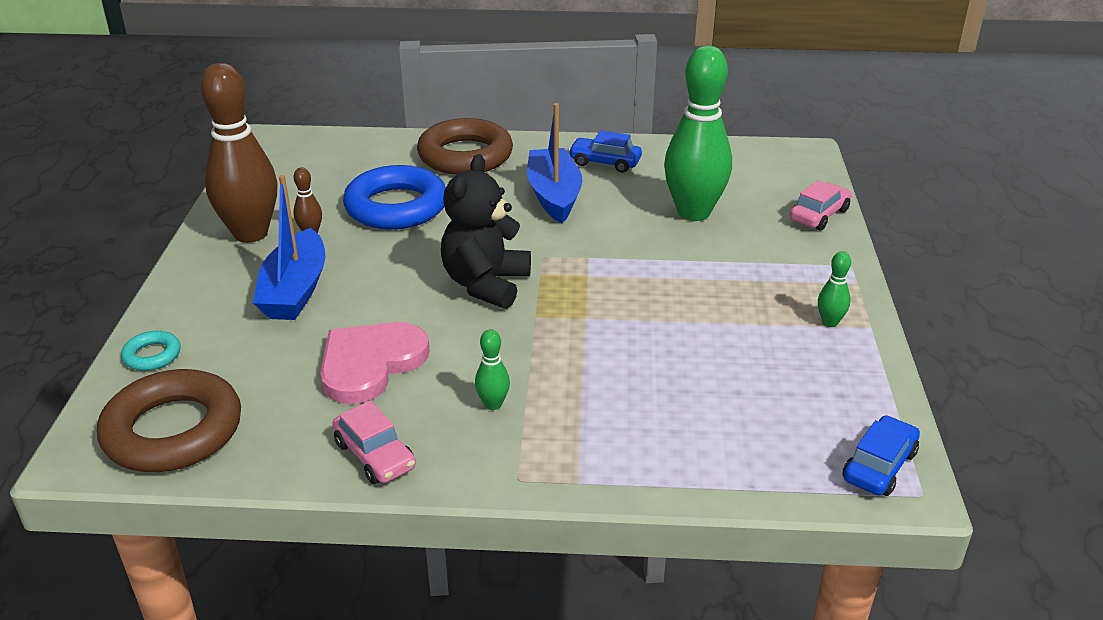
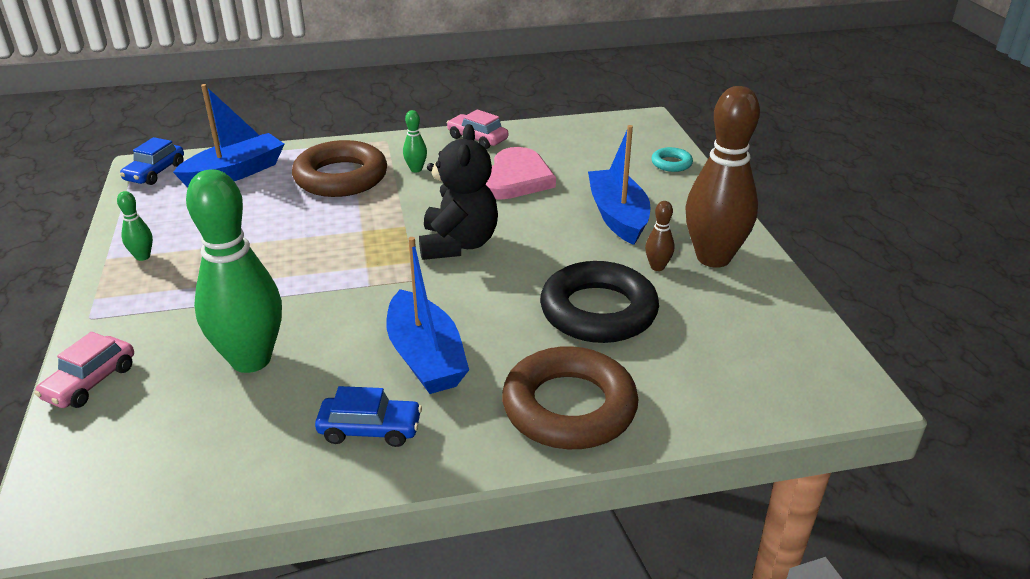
camera: 165 degrees right, 0 degrees up
brown ring [97,369,241,472] -> brown ring moved to [292,140,387,197]
blue ring [343,165,446,230] -> black ring [540,261,659,343]
none -> blue boat [173,84,284,188]

